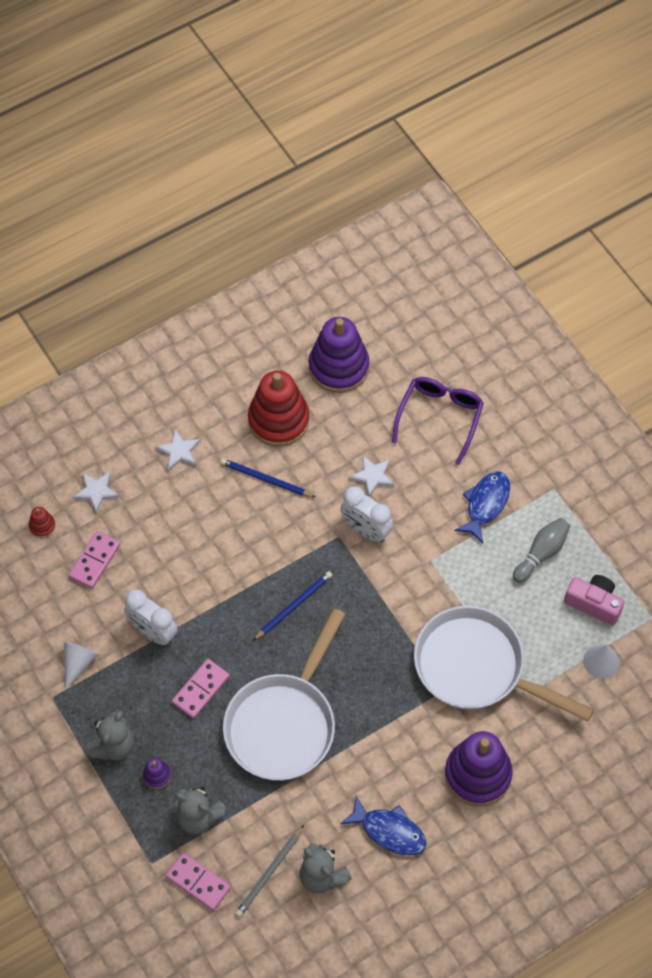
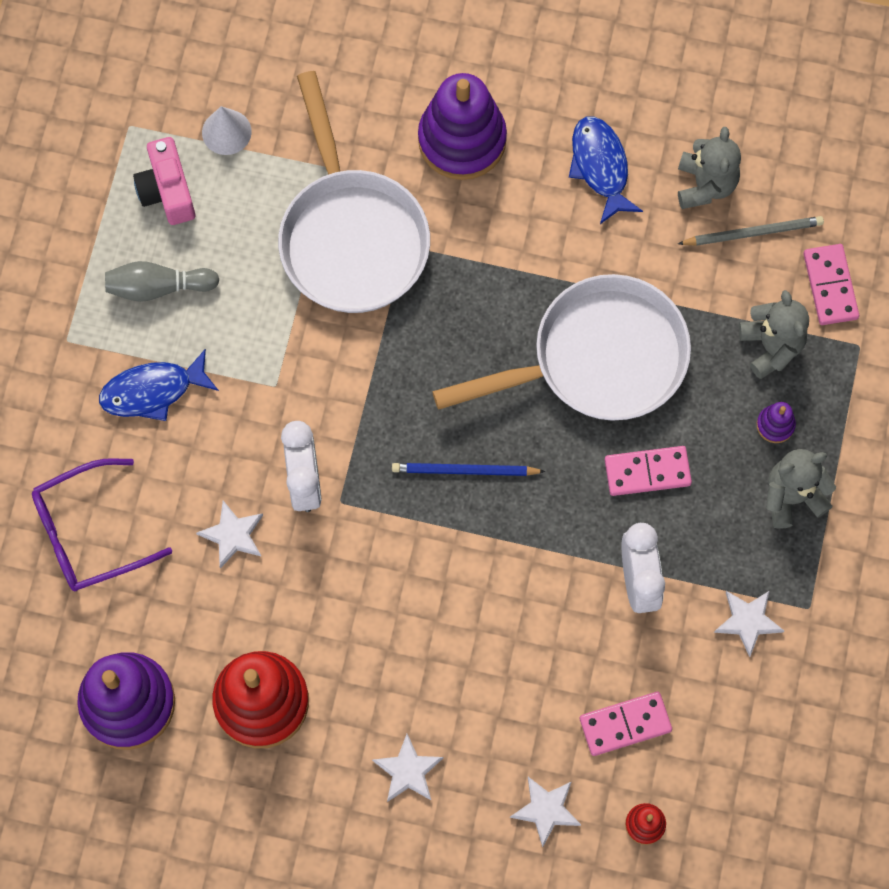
camera: 135 degrees left, 10 degrees up
white cone [64,641,98,689] -> white star [714,591,784,657]
blue pencil [220,458,315,497] -> none

